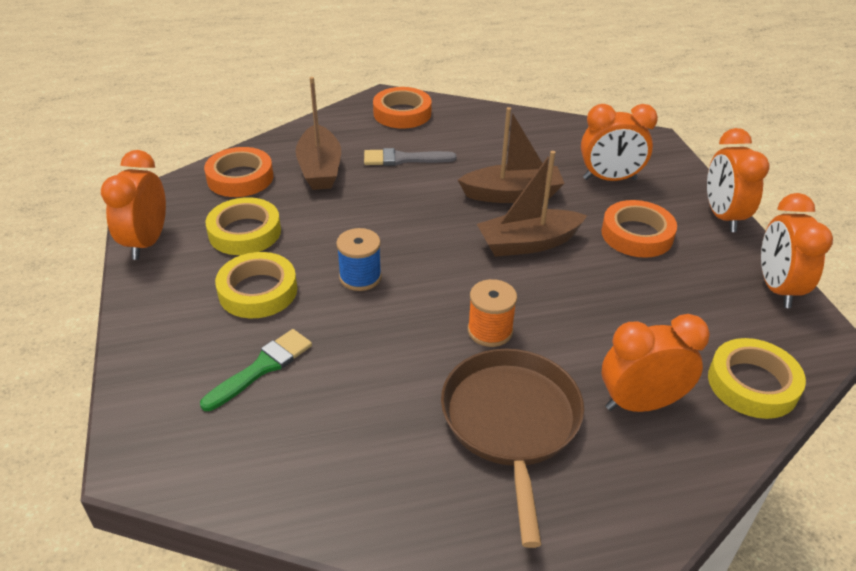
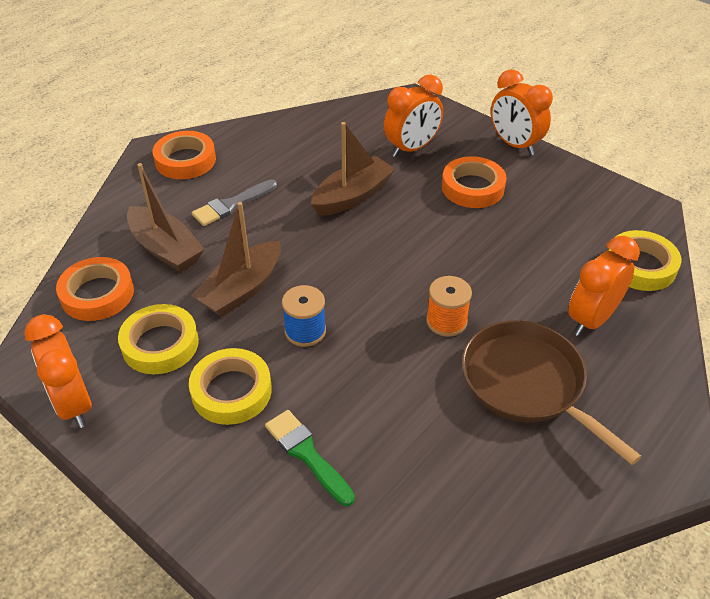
camera: 35 degrees left, 5 degrees up
green brush [200,329,312,411] -> green brush turned 45 degrees counterclockwise [265,410,355,506]
brown boat [477,151,587,257] -> brown boat moved to [191,202,281,317]
orange clock [761,193,833,308] -> none

